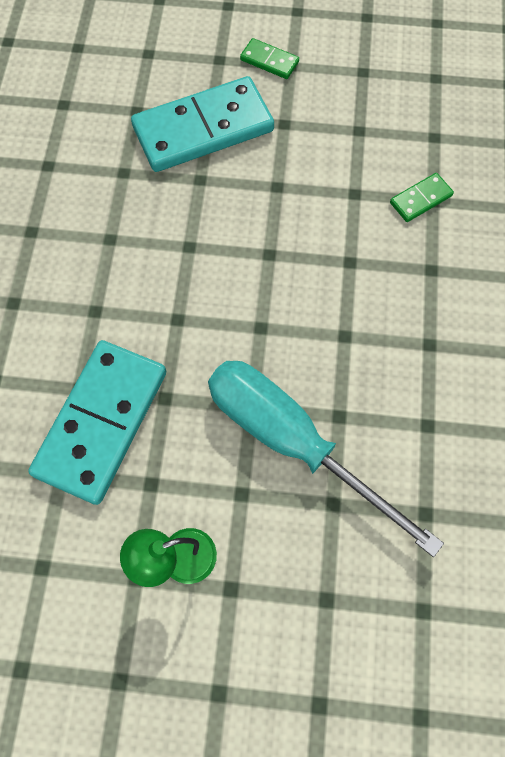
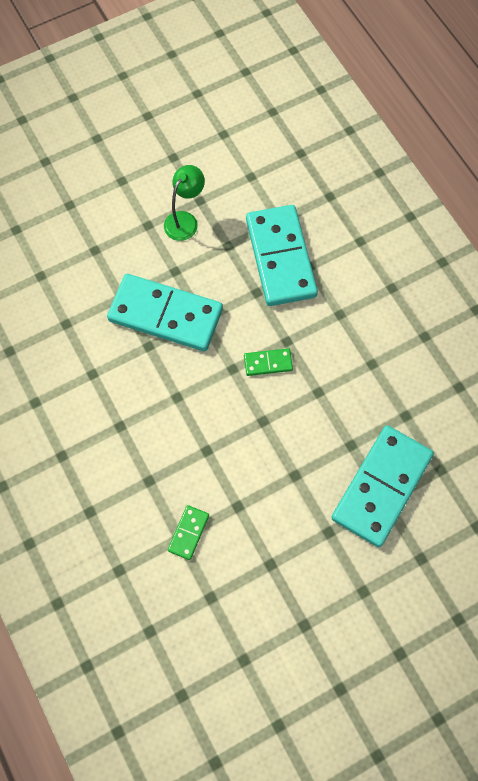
camera: 145 degrees right, 0 degrees up
turquoise screwdriver [208,361,444,557] -> turquoise domino [107,274,223,351]
green domino [240,38,299,79] -> green domino moved to [244,348,293,376]

